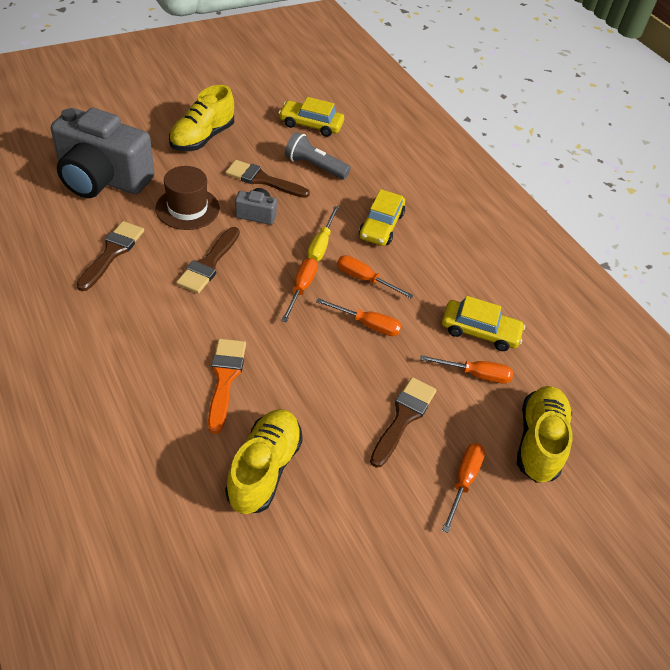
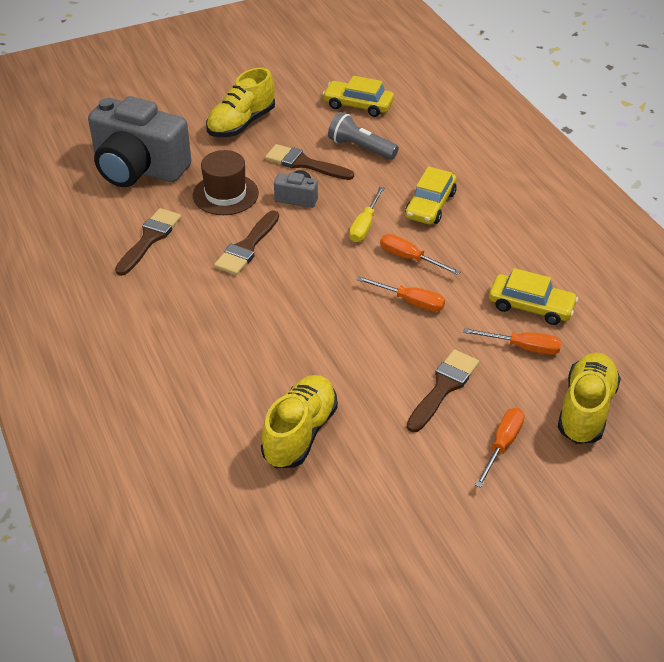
camera: 10 degrees right, 5 degrees down
orange brush [208,339,246,434] -> none
orange screwdriver [281,258,318,322] -> none

